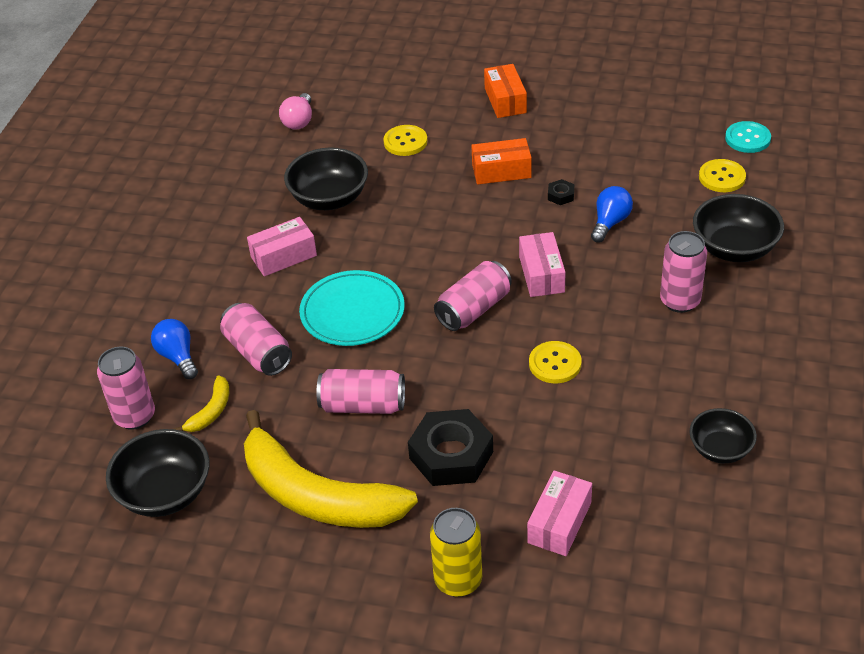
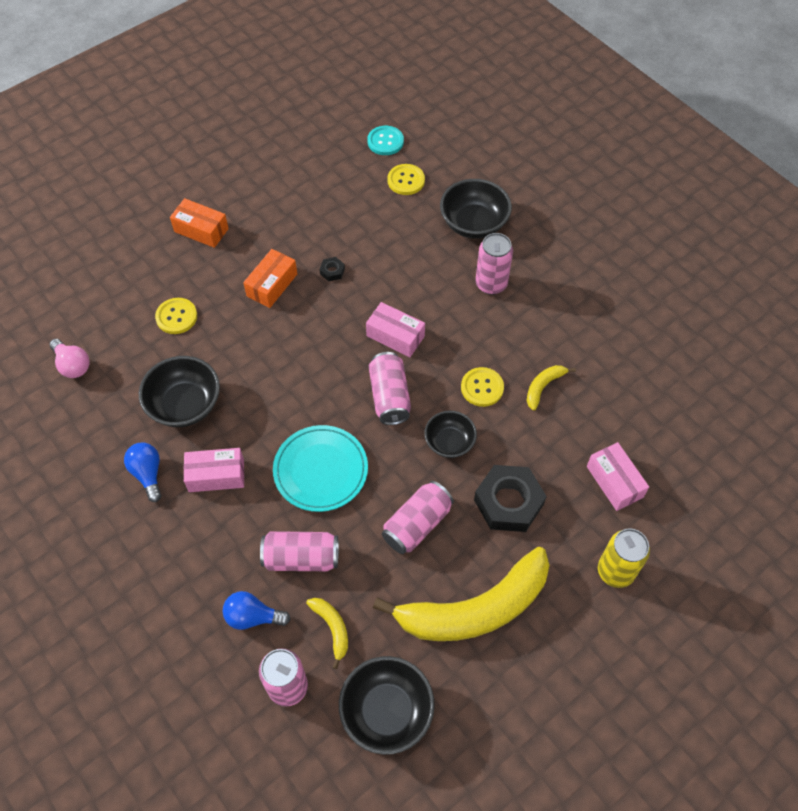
camera: 55 degrees left, 15 degrees up
pink box [247,217,317,276] -> pink box turned 75 degrees clockwise [184,448,244,492]
blue light bulb [591,186,633,242] -> blue light bulb moved to [124,443,162,502]
black bowl [689,408,757,463] -> black bowl moved to [424,411,477,458]
none -> yellow banana [527,365,576,411]

